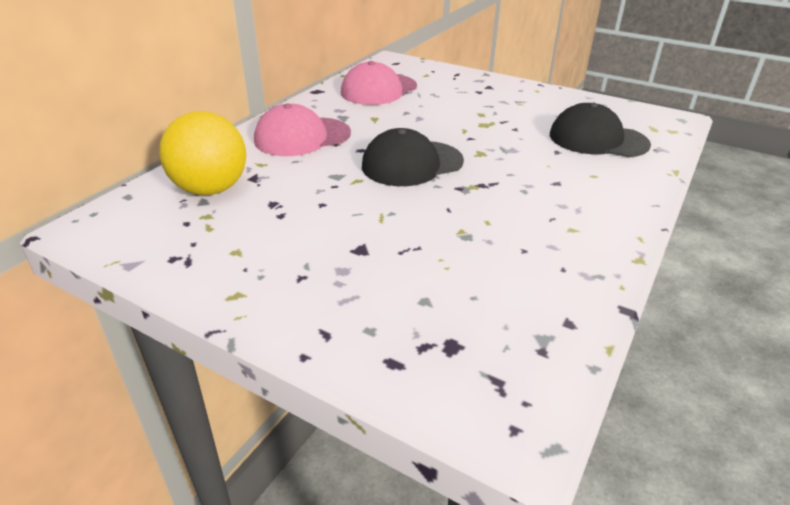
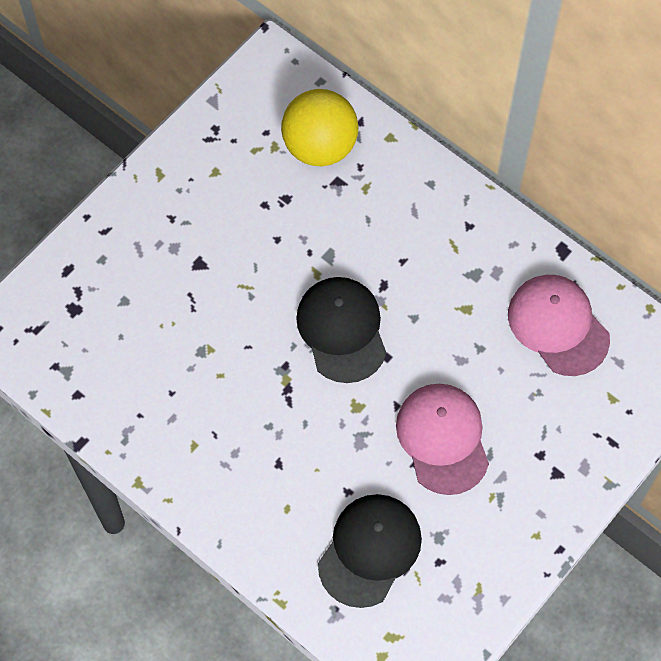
camera: 100 degrees right, 30 degrees up
pink cap [254,104,351,156] -> pink cap moved to [396,384,489,495]

